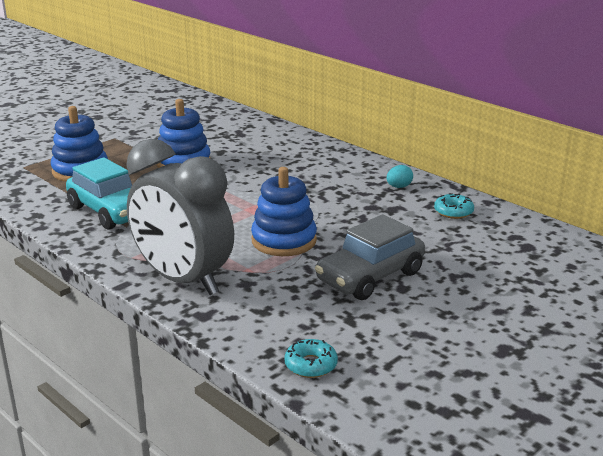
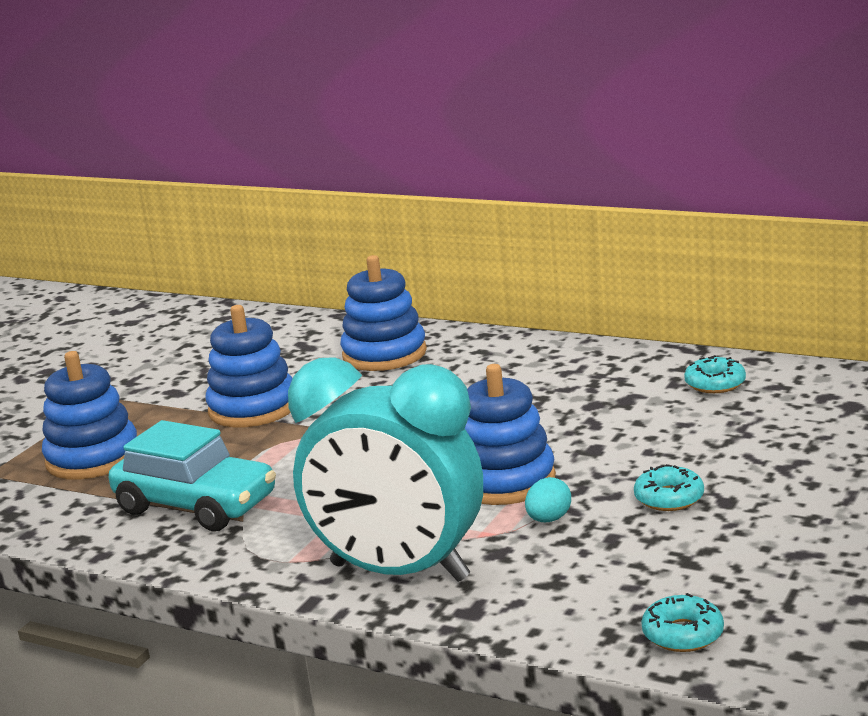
camera: 15 degrees left, 5 degrees down
grey clock [126,139,234,295] -> turquoise clock [288,357,483,582]
grey car [315,214,425,300] -> turquoise donut [634,464,704,511]
turquoise egg [387,165,413,188] -> turquoise egg moved to [525,477,571,522]
none -> blue stacking toy [340,255,427,371]

